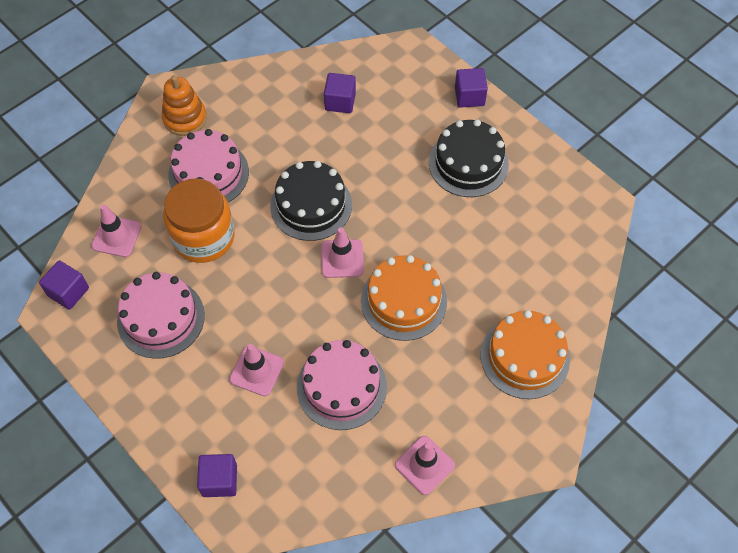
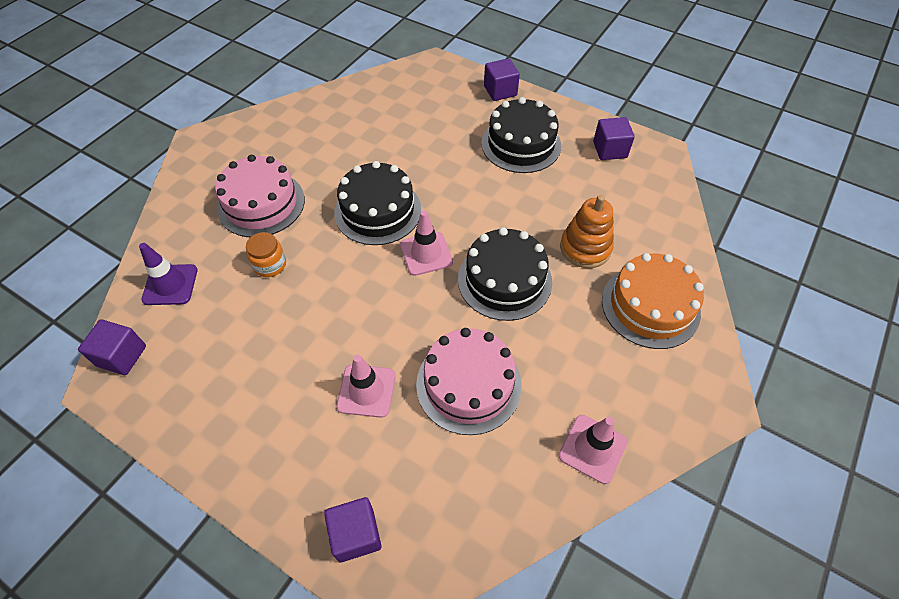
camera: 15 degrees left, 5 degrees down
pink traffic cone [91,204,142,257] -> purple traffic cone [139,243,197,305]
pink cake [117,272,205,359] -> none
orange stacking toy [162,75,207,136] -> orange stacking toy moved to [560,195,614,268]
orange jar [163,178,235,263] -> orange jar [246,232,286,277], size x0.47
purple cube [324,73,356,113] -> purple cube moved to [593,117,635,160]
orange cake [361,255,447,341] -> black cake [458,227,552,321]

